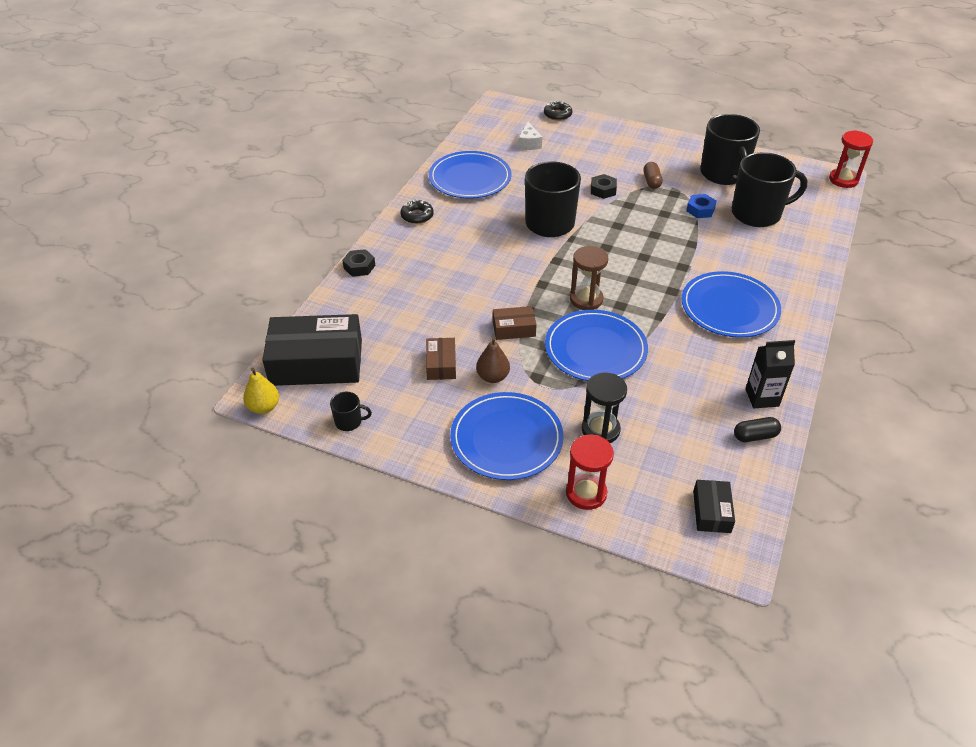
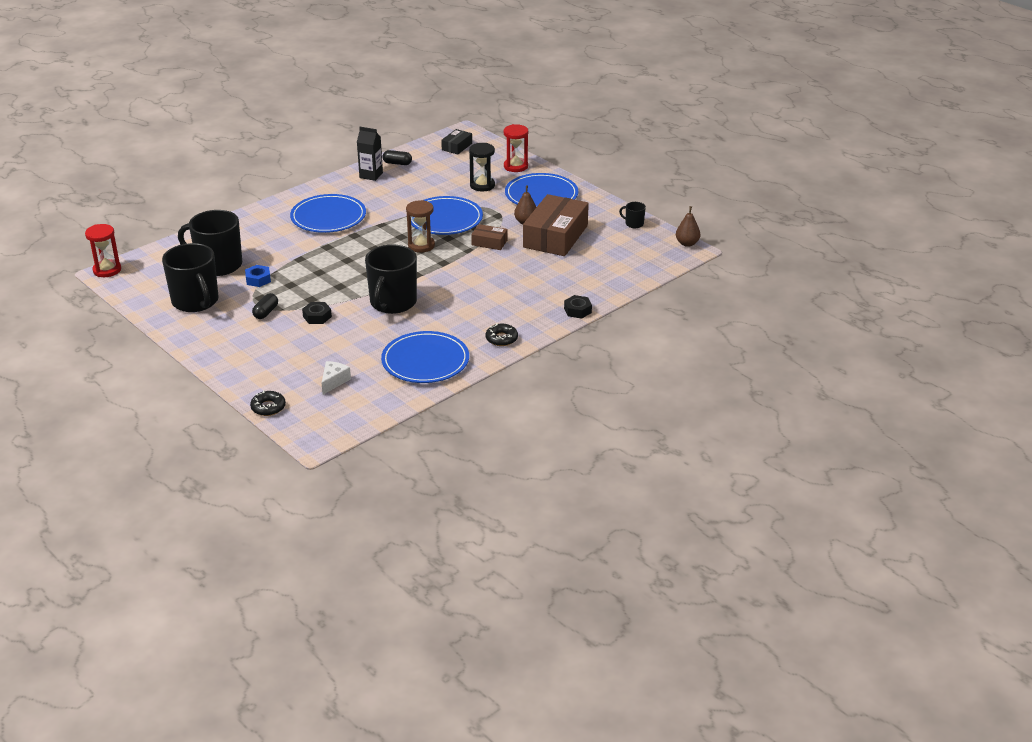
camera: 155 degrees left, 10 degrees down
yellow pear [243,367,279,414] -> brown pear [676,206,700,247]
black box [262,314,362,386] -> none
brown box [426,338,456,380] -> brown box [523,194,589,256], size x2.11
brown capsule [643,162,663,189] -> black capsule [252,293,278,319]
black mug [700,114,760,185] -> black mug turned 135 degrees clockwise [162,243,219,312]

